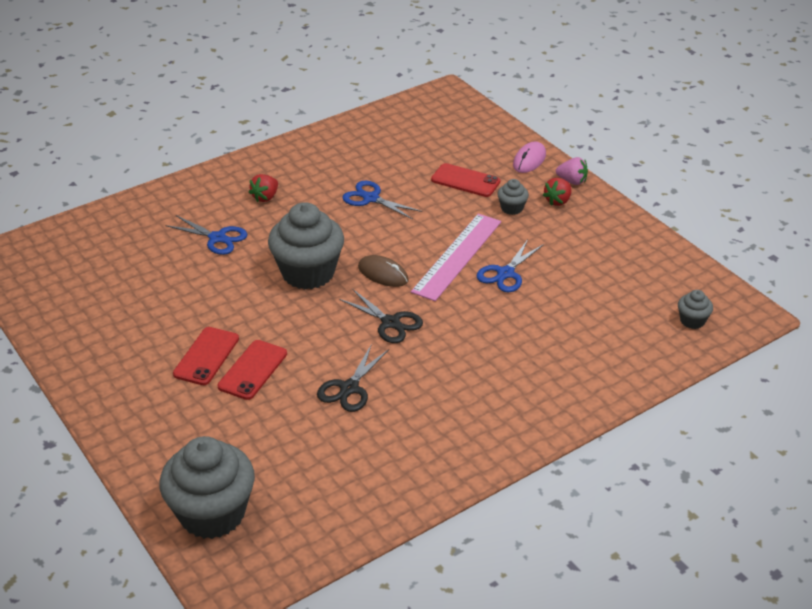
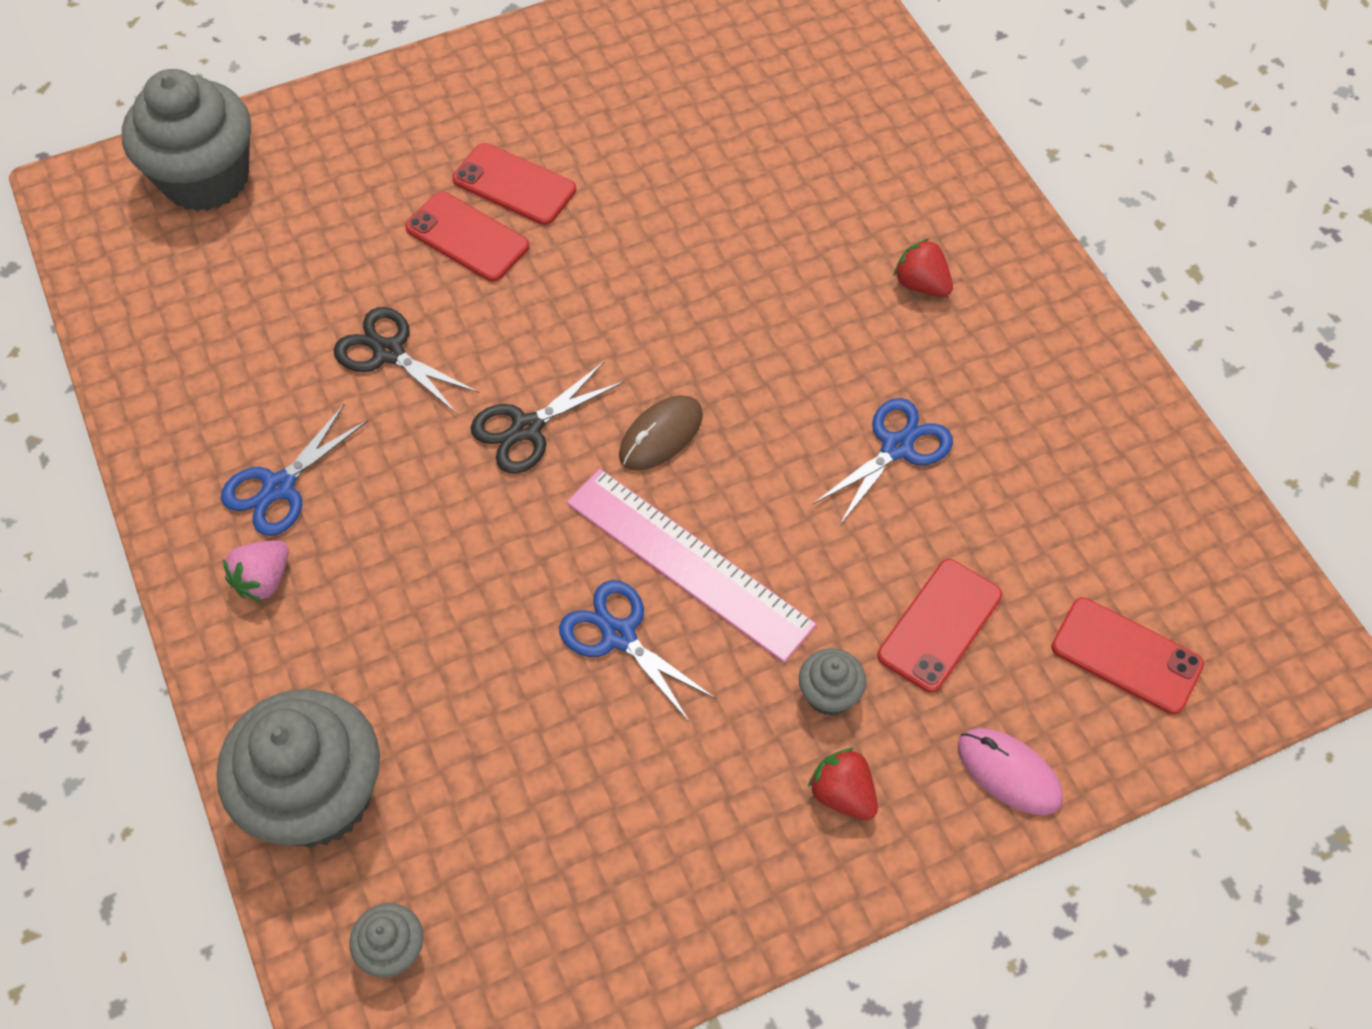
camera: 100 degrees right, 20 degrees up
blue scissors [165,215,247,255] -> blue scissors moved to [221,404,368,536]
grey cupcake [268,202,344,289] -> grey cupcake moved to [217,689,380,848]
pink strawberry [556,157,588,185] -> pink strawberry moved to [223,541,289,602]
none -> red phone [1051,598,1204,715]

